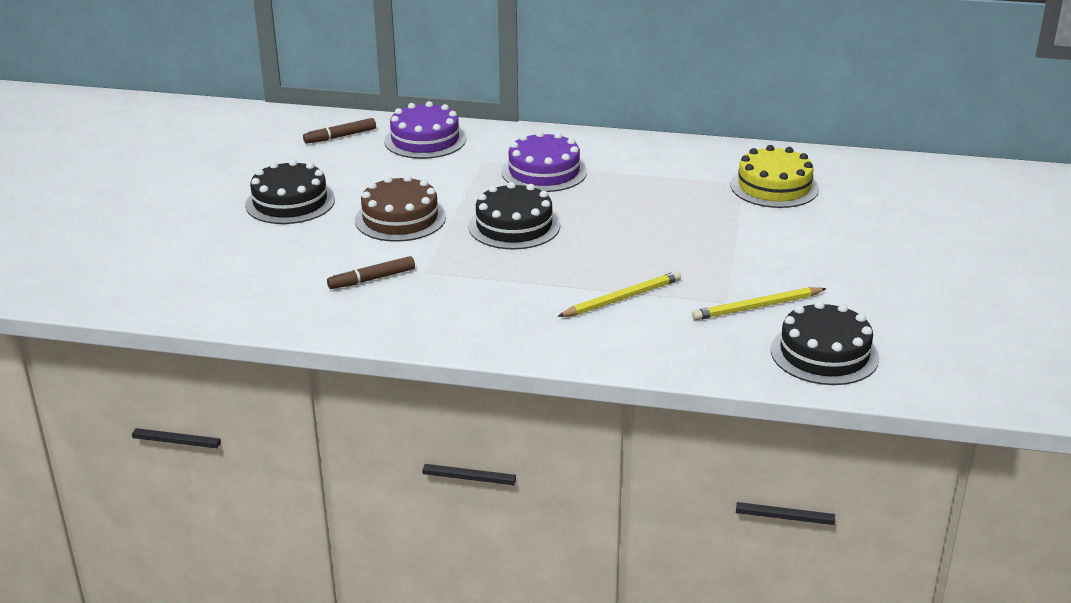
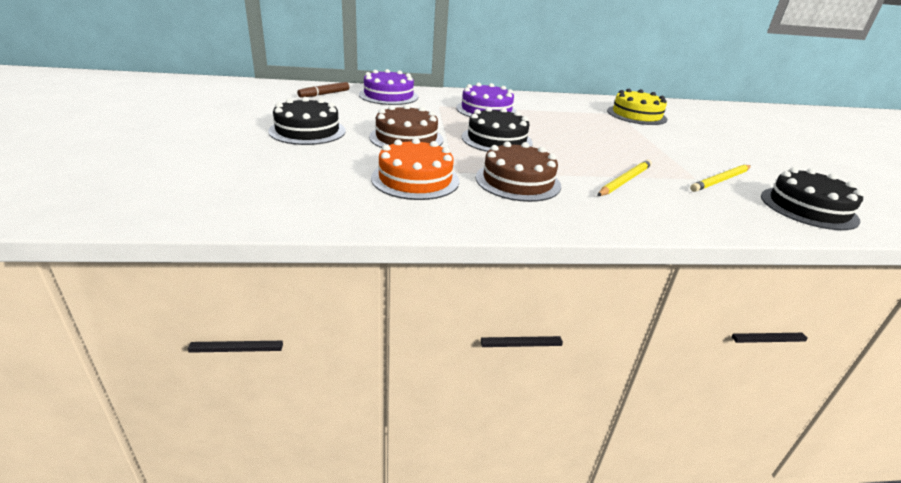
camera: 20 degrees left, 0 degrees up
brown marker [327,256,415,289] -> orange cake [371,138,459,200]
none -> brown cake [476,141,561,202]

